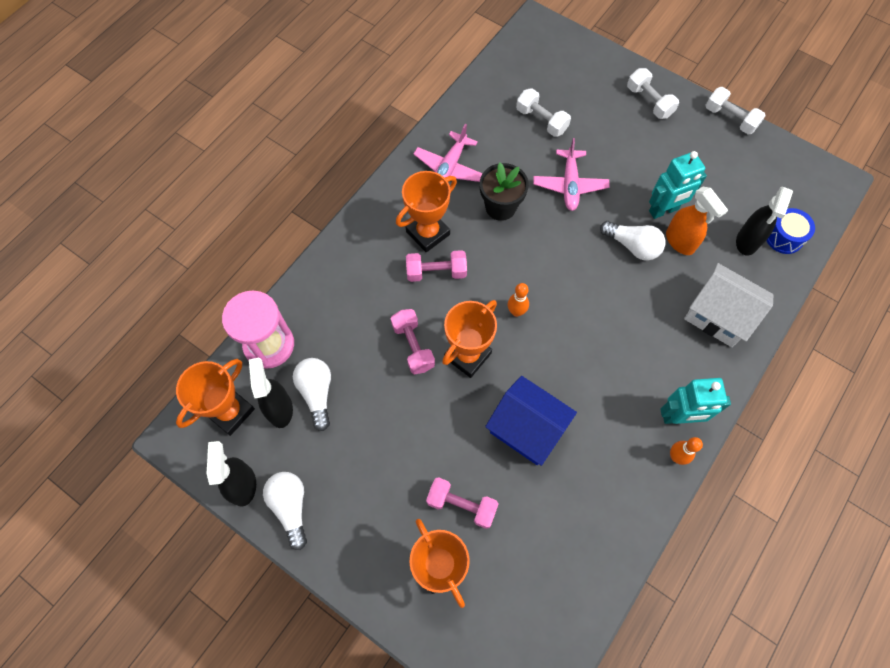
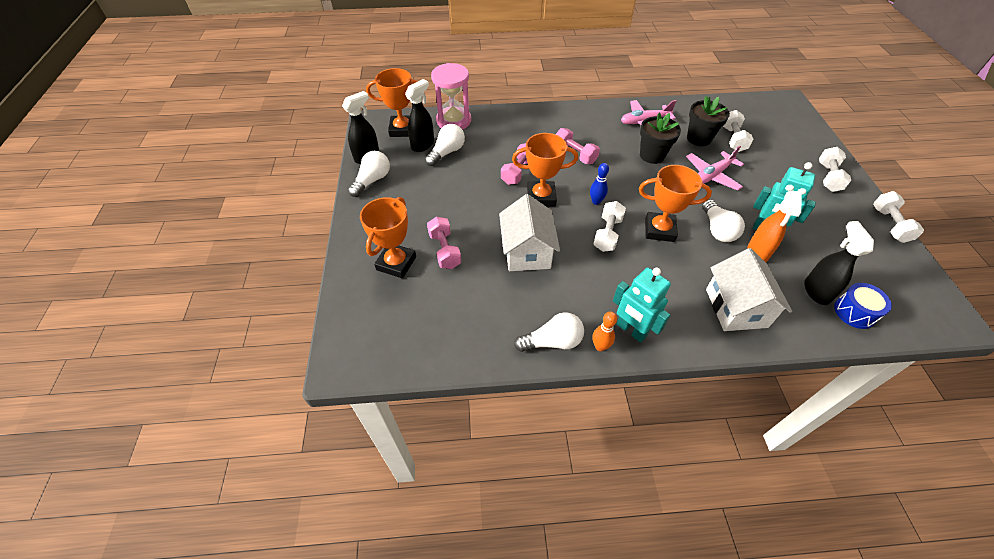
camera: 50 degrees right, 15 degrees down
orange trophy [396,171,457,252] -> orange trophy moved to [639,165,712,242]
blue house [485,376,577,466] -> white house [499,194,560,271]
orange bowling pin [508,283,529,317] -> blue bowling pin [590,163,609,205]
black spray bottle [736,187,793,256] -> black spray bottle turned 105 degrees clockwise [804,221,874,305]
none -> white light bulb [514,312,584,352]
none -> white dumbbell [593,201,626,252]
none -> black flower pot [687,96,730,146]

